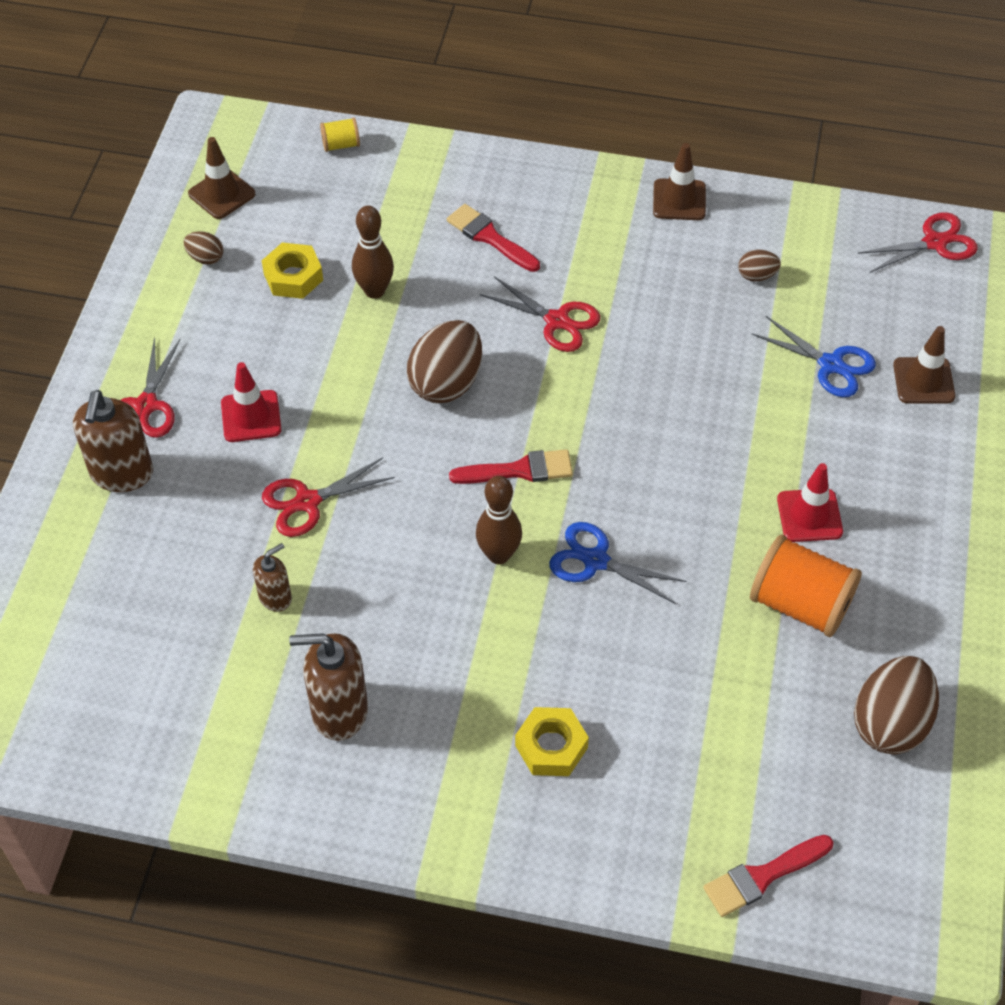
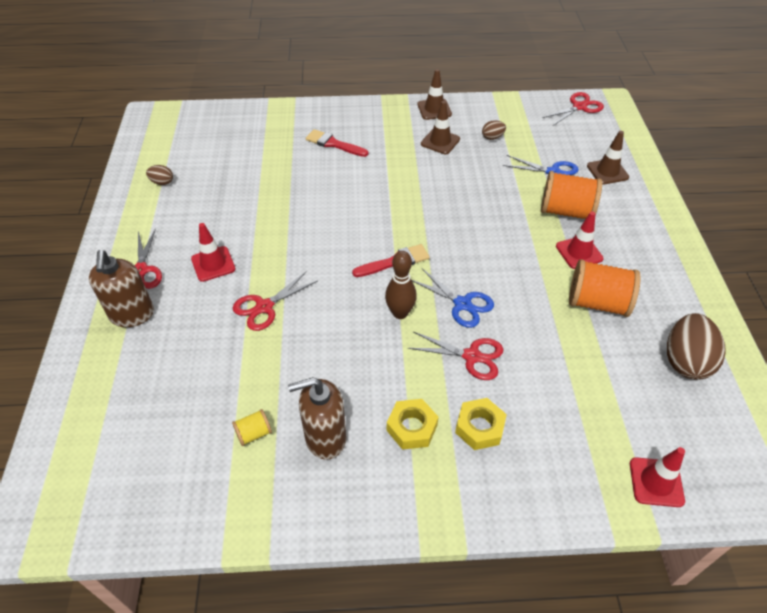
camera: 15 degrees left, 5 degrees down
brown traffic cone [188,137,256,219] -> brown traffic cone moved to [421,101,460,154]
brown soap dispenser [253,543,292,612] -> none
yellow nut [262,243,323,299] -> yellow nut moved to [387,399,439,450]
yellow spool [320,118,360,152] -> yellow spool moved to [232,409,272,446]
brown bowling pin [352,206,394,299] -> none
brown egg [407,320,482,403] -> none
red scissors [480,276,600,352] -> red scissors moved to [408,332,504,380]
blue scissors [549,522,686,604] -> blue scissors turned 150 degrees counterclockwise [412,269,494,328]
red brush [703,835,833,917] -> red traffic cone [630,447,685,507]
none -> orange spool [541,171,602,219]

